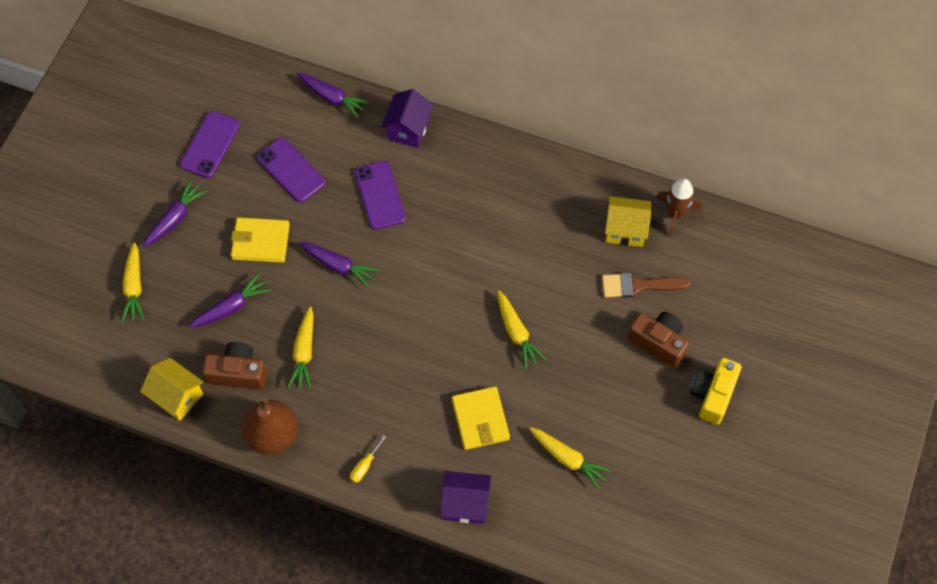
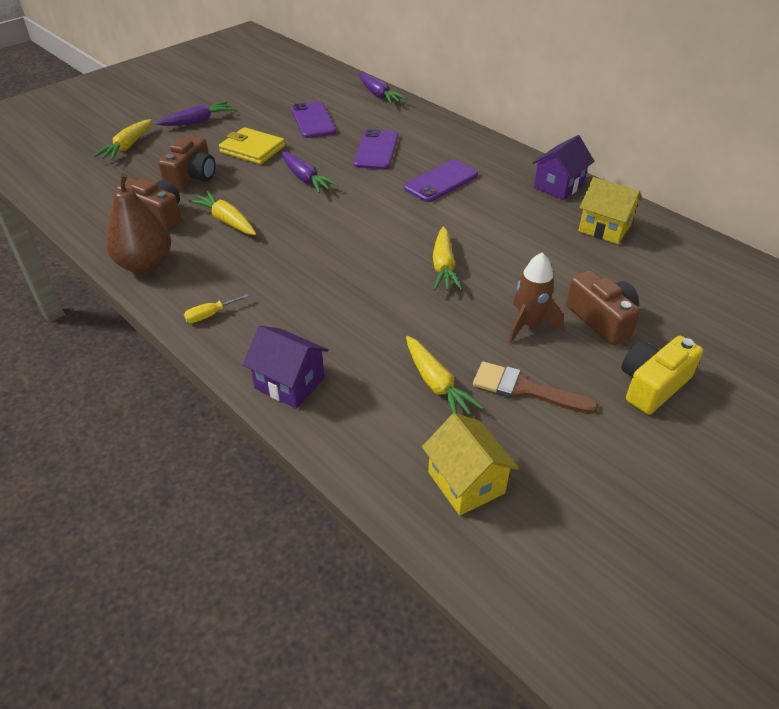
camera: 25 degrees right, 20 degrees down
yellow house [140,358,204,421] -> yellow house moved to [422,413,519,516]
purple phone [180,111,240,178] -> purple phone moved to [404,160,478,202]
purple carrot [189,273,271,328] -> brown camera [158,135,216,191]
yellow carrot [287,306,314,390] -> yellow carrot turned 105 degrees clockwise [188,191,256,235]
purple house [382,89,433,148] -> purple house moved to [532,135,595,200]
yellow wallet [452,386,510,450] -> none
brown brush [602,273,691,298] -> brown brush moved to [473,361,598,414]
brown rocket [656,179,701,237] -> brown rocket moved to [508,252,564,343]

